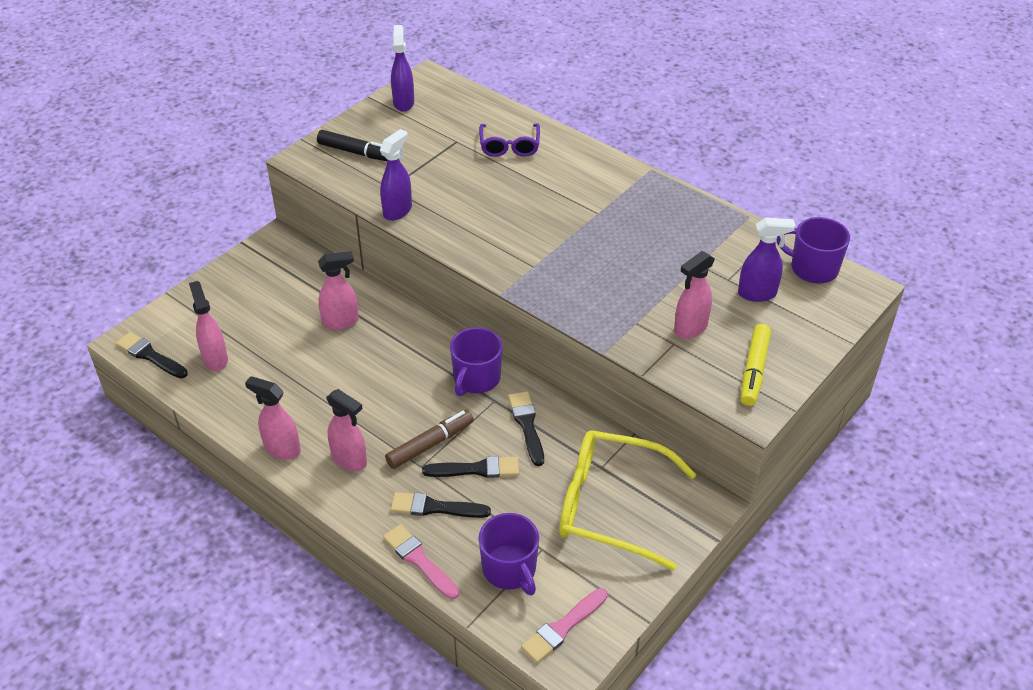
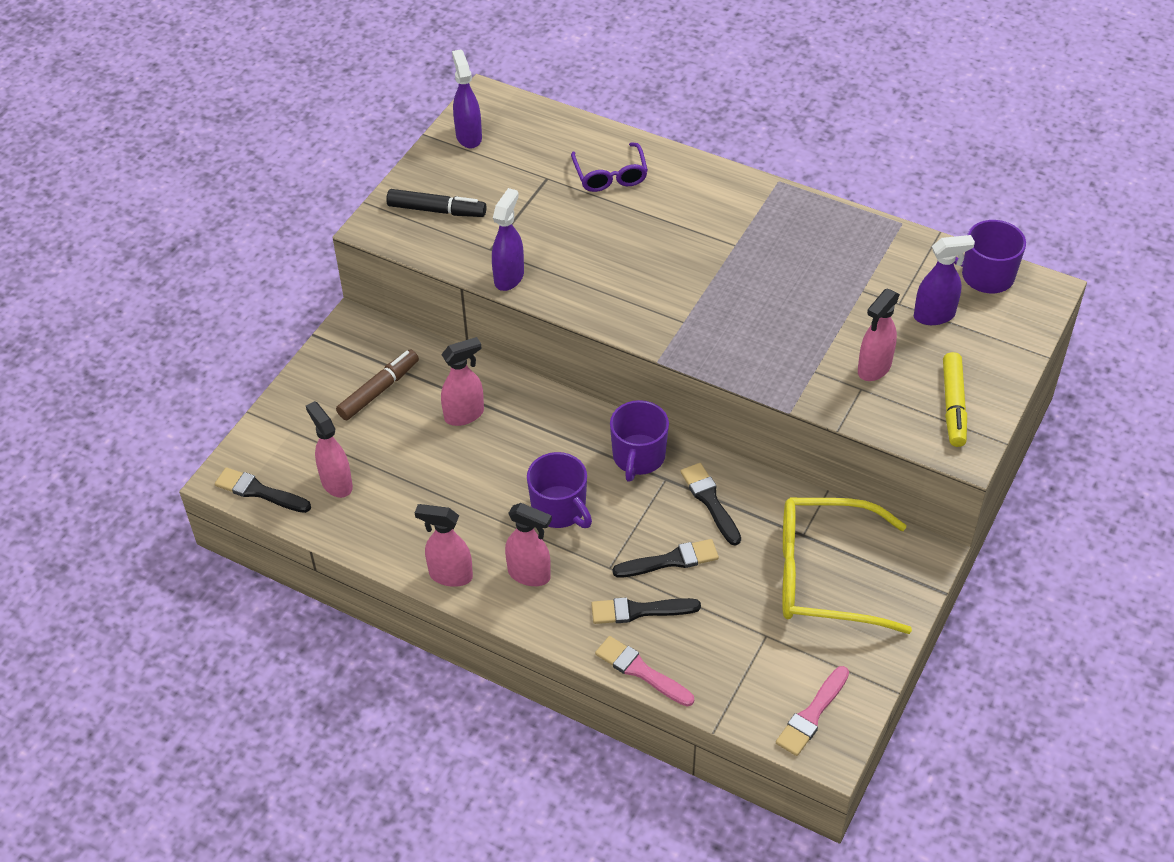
camera: 10 degrees left, 5 degrees up
brown marker [385,410,474,469] -> brown marker moved to [336,350,419,420]
purple mug [479,513,539,596] -> purple mug moved to [527,452,592,528]

